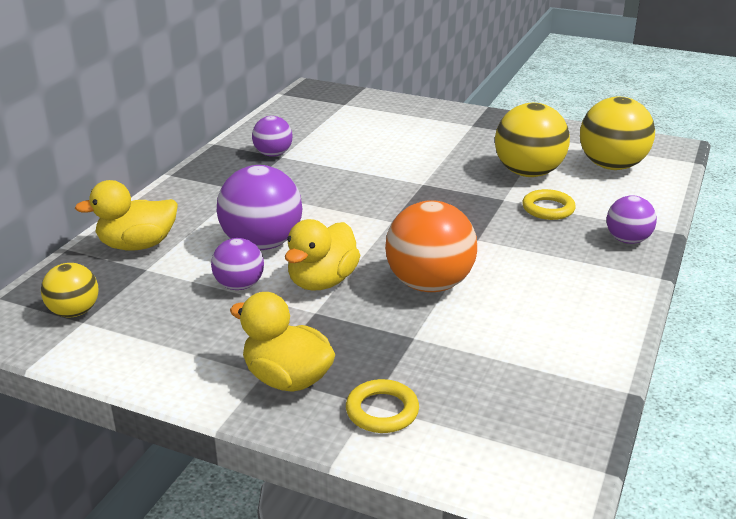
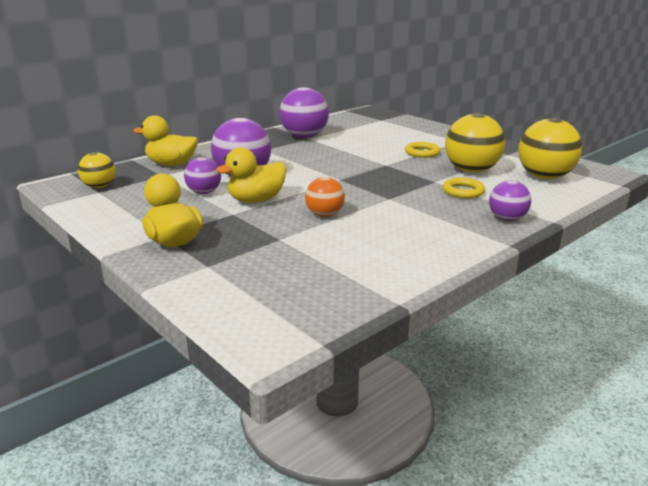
camera: 25 degrees right, 5 degrees down
purple ball [252,116,293,157] -> purple ball [280,87,329,138], size x1.74
yellow ring [346,379,419,433] -> yellow ring moved to [405,142,441,158]
orange ball [385,200,477,292] -> orange ball [305,177,345,217], size x0.58

